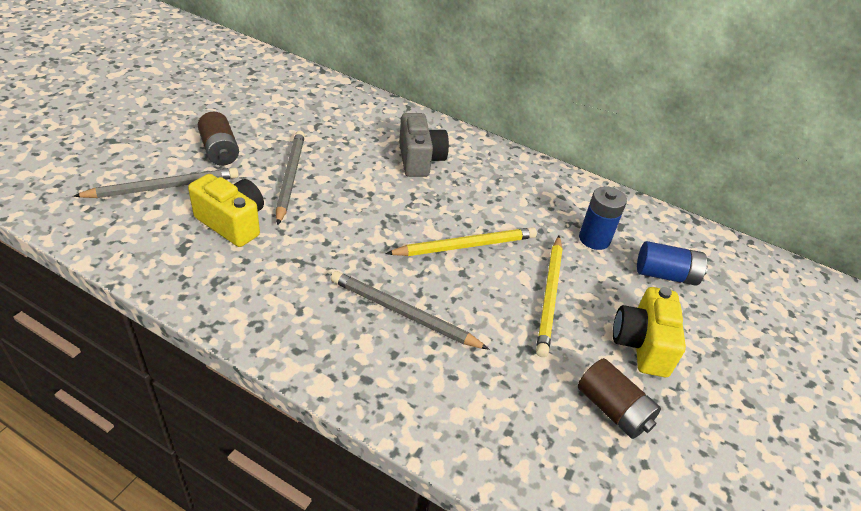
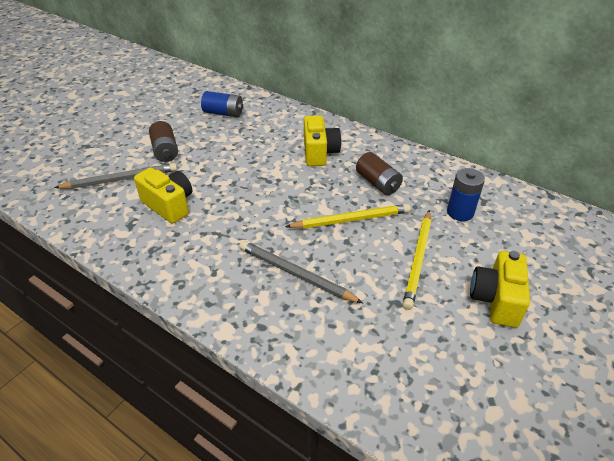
camera: 10 degrees right, 0 degrees up
grey pencil [276,131,305,225] -> none
grey camera [399,113,449,177] -> yellow camera [304,116,341,166]
brown battery [578,358,661,439] -> brown battery moved to [356,152,403,195]
blue battery [637,241,708,286] -> blue battery moved to [201,91,243,117]

